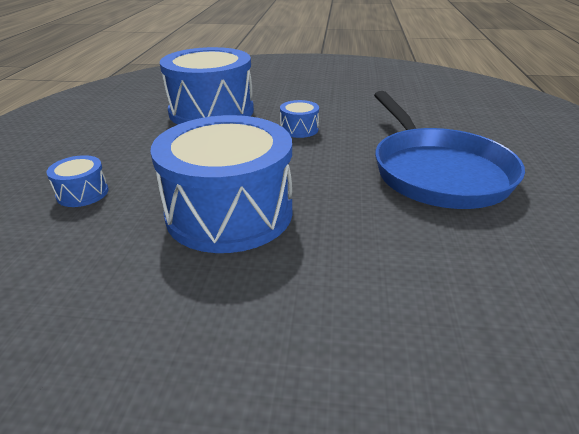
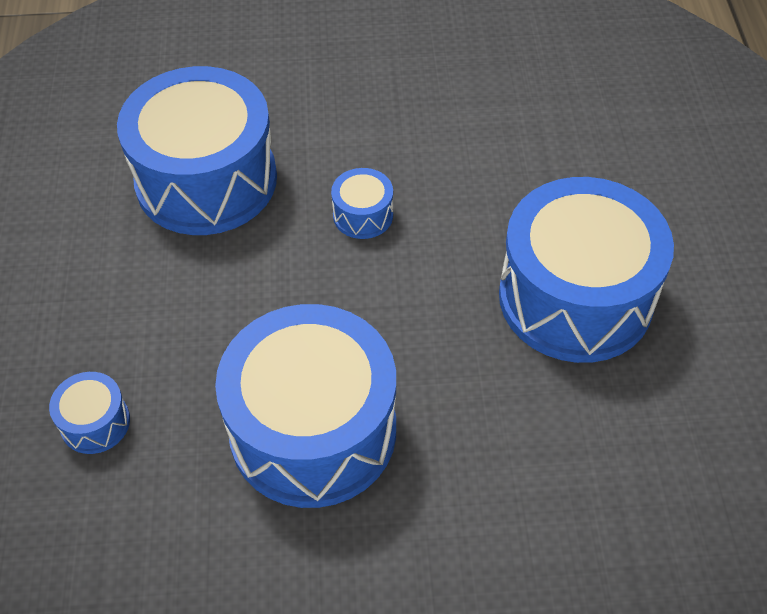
camera: 10 degrees left, 20 degrees up
blue pan [374,91,525,209] -> blue drum [499,177,674,363]

